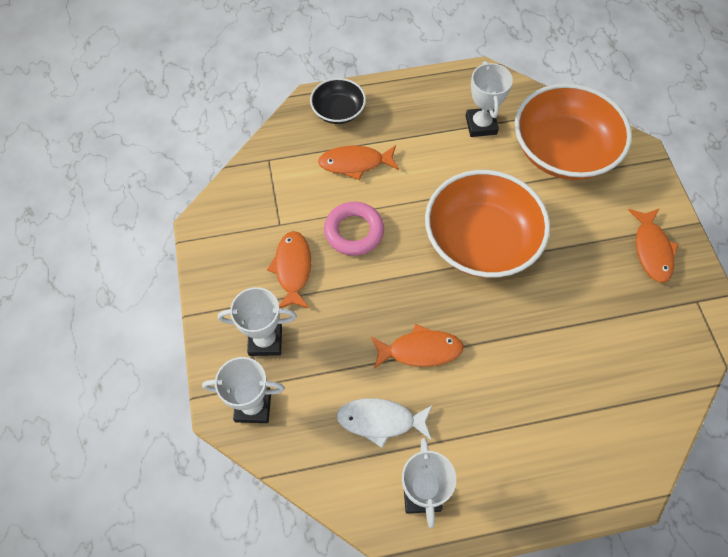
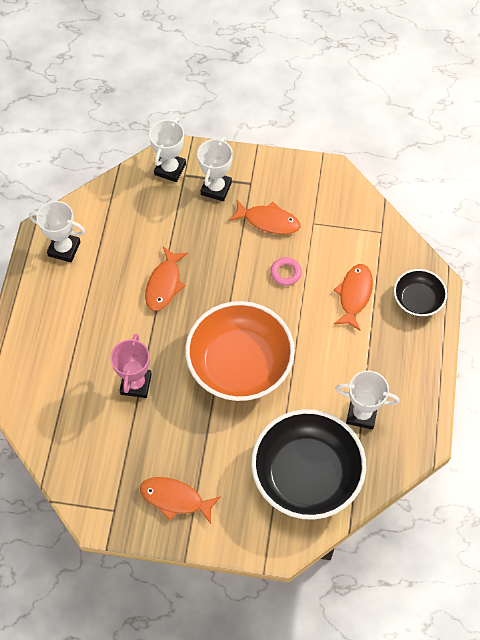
camera: 110 degrees right, 0 degrees up
pink ring [324,202,384,256] -> pink ring [270,257,302,286], size x0.60
white fish [336,398,433,448] -> none
orange bowl [515,84,632,180] -> black bowl [251,409,366,520]
none -> pink trophy [110,333,152,398]

